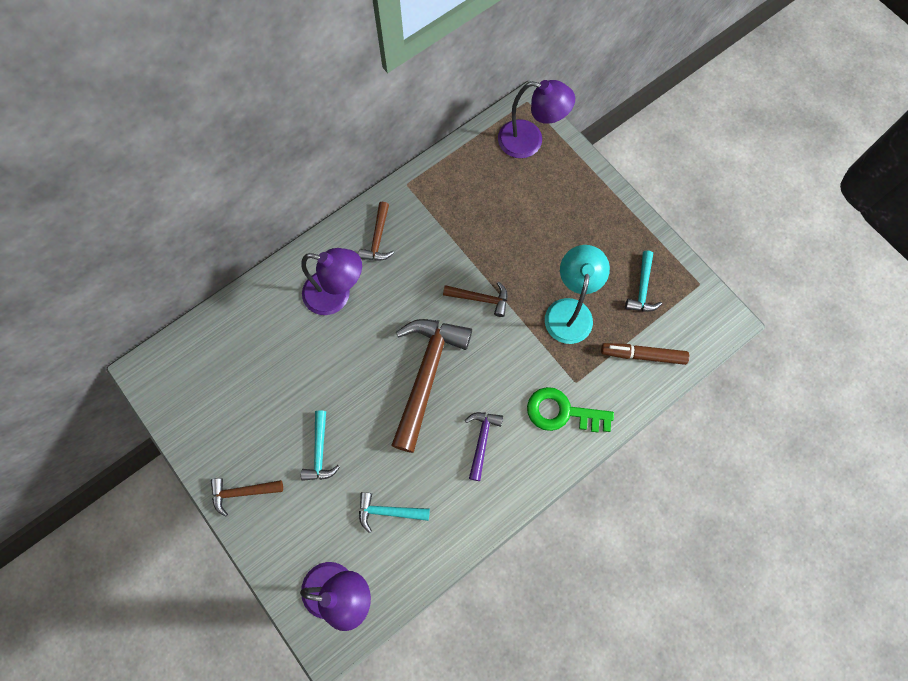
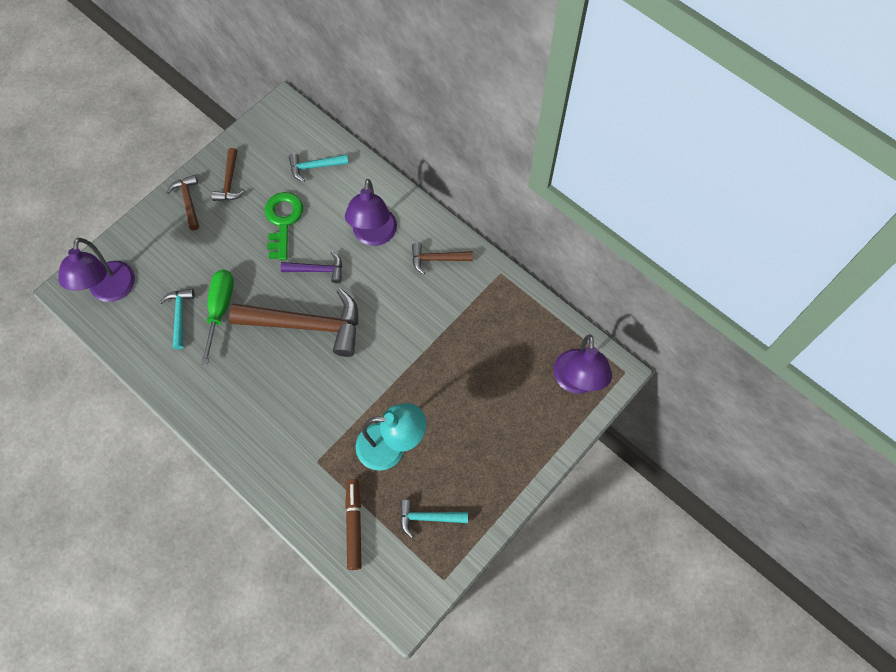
camera: 80 degrees right, 5 degrees down
turquoise hammer [301,411,340,481] -> turquoise hammer moved to [289,154,349,182]
brown hammer [443,282,507,317] -> brown hammer moved to [211,148,245,201]
purple hammer [465,412,503,481] -> purple hammer moved to [281,251,342,283]
green key [527,387,614,432] -> green key moved to [265,192,303,260]
none -> green screwdriver [201,270,234,365]

